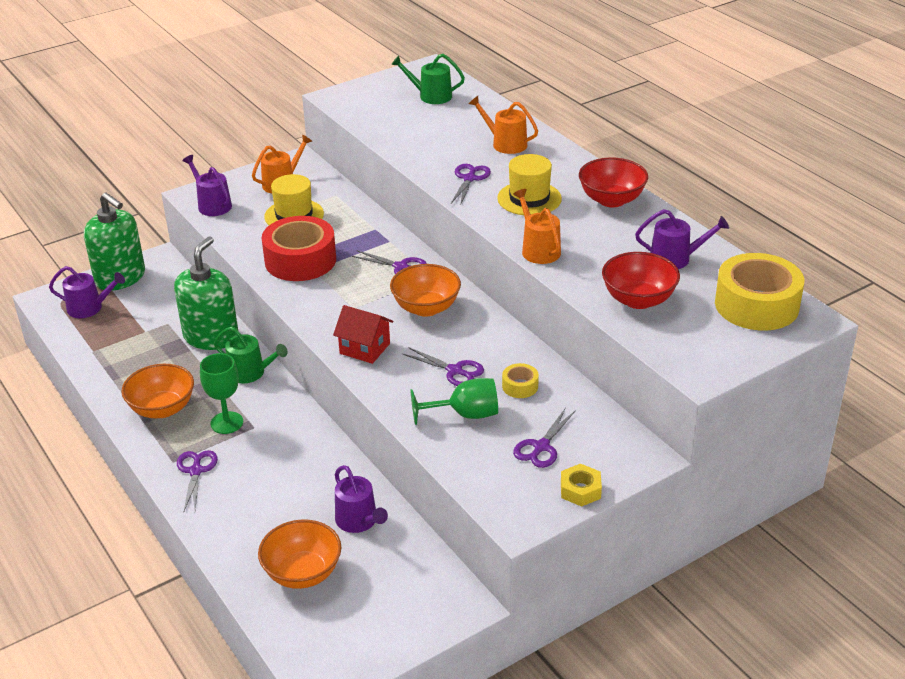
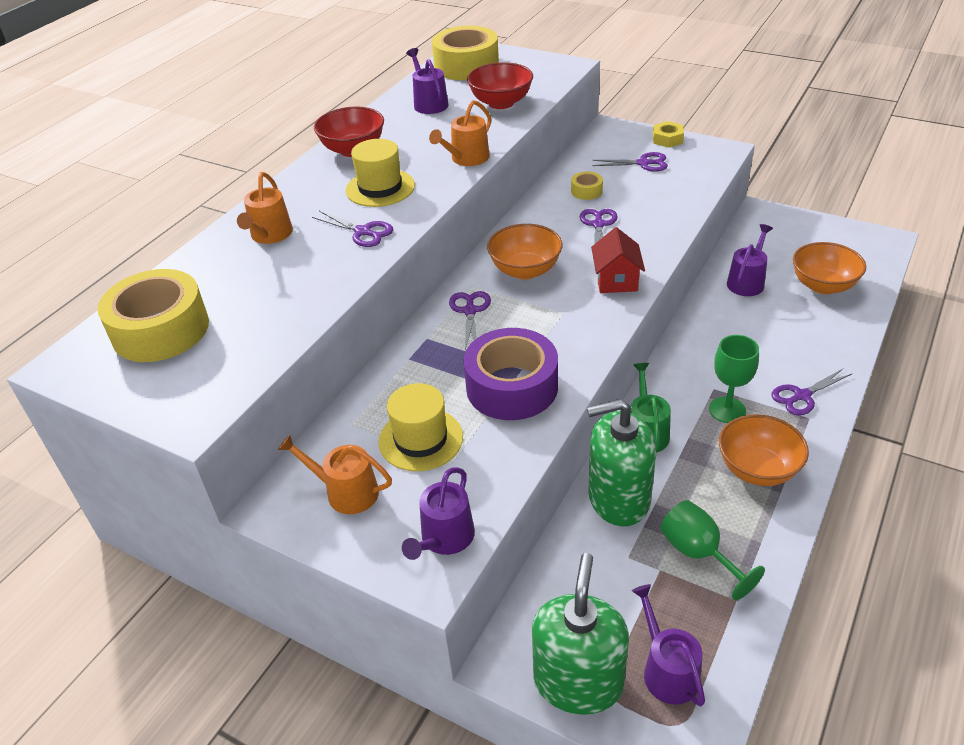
camera: 115 degrees left, 5 degrees up
red tape [262,216,336,281] -> purple tape [464,328,558,420]
green watering can [391,54,465,104] -> yellow tape [98,269,209,362]
green goblet [410,378,498,425] -> green goblet moved to [660,500,765,600]
purple scissors [451,164,491,206] -> purple scissors turned 135 degrees counterclockwise [312,211,393,247]

